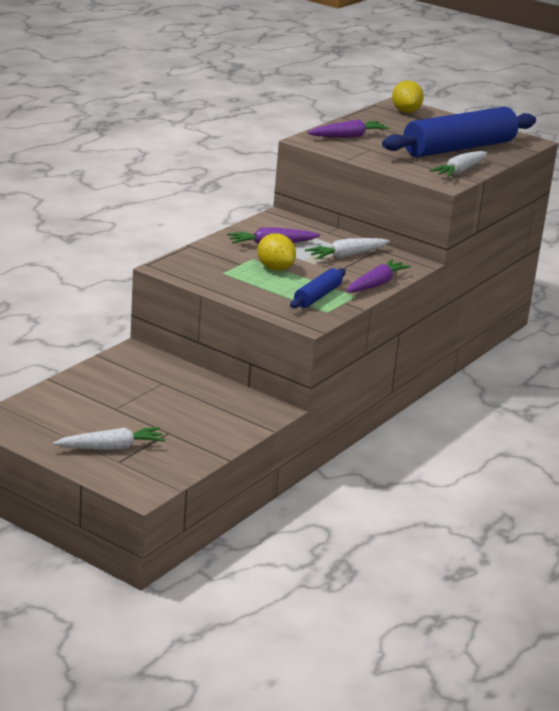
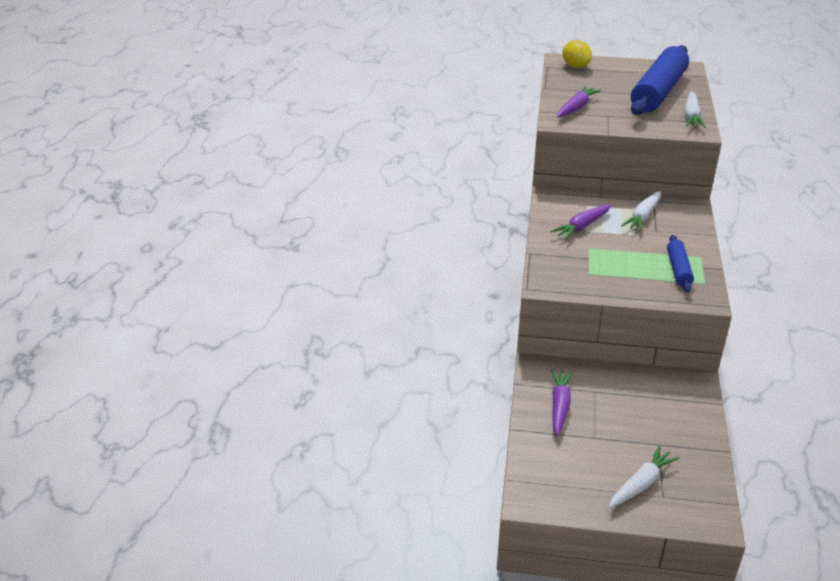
camera: 25 degrees left, 10 degrees up
yellow lemon [257,233,296,271] -> none
purple carrot [347,259,411,293] -> purple carrot moved to [551,369,573,436]

